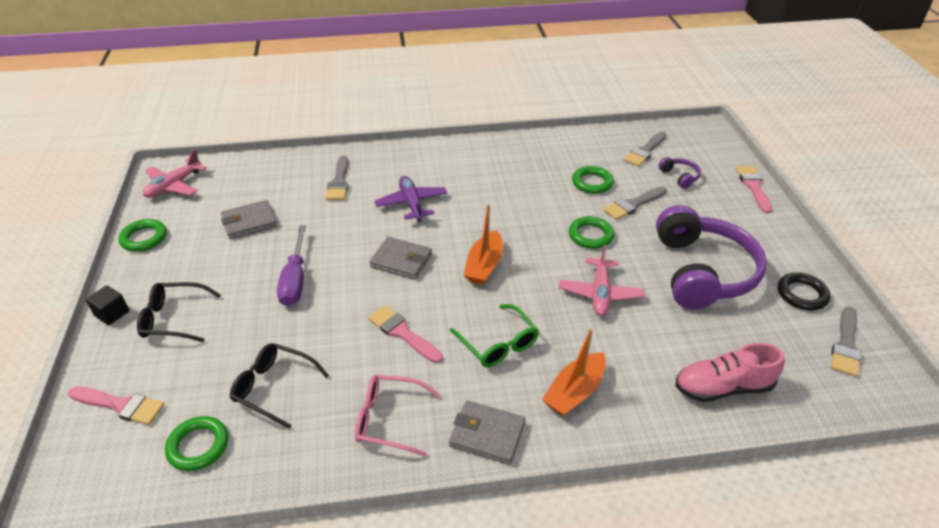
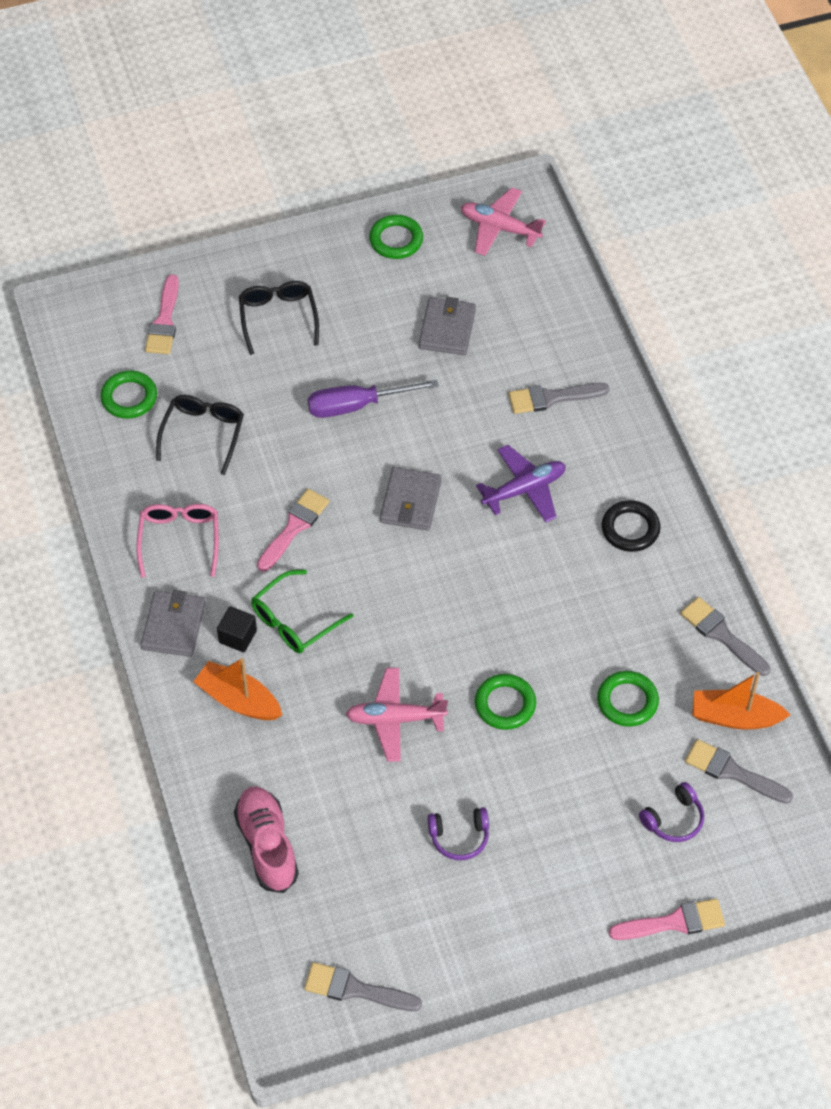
camera: 80 degrees right, 15 degrees up
black cube [86,285,129,325] -> black cube moved to [217,606,257,652]
grey wallet [221,200,277,239] -> grey wallet turned 45 degrees clockwise [419,297,476,355]
orange boat [464,204,503,285] -> orange boat moved to [692,672,791,730]
grey brush [603,187,667,220] -> grey brush moved to [680,597,770,676]
purple headphones [656,205,767,309] -> purple headphones [427,807,489,860], size x0.40
black ring [778,273,831,311] -> black ring moved to [602,500,661,552]

